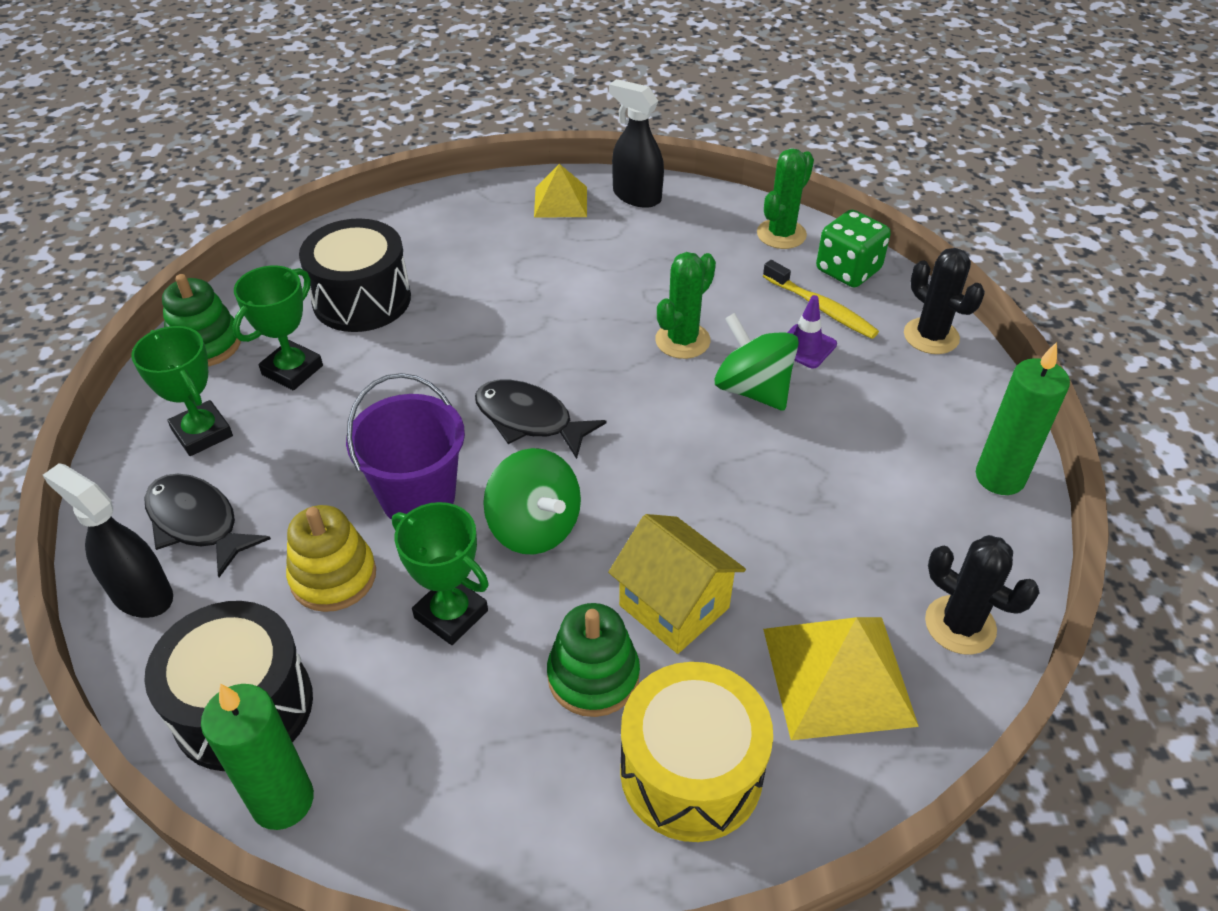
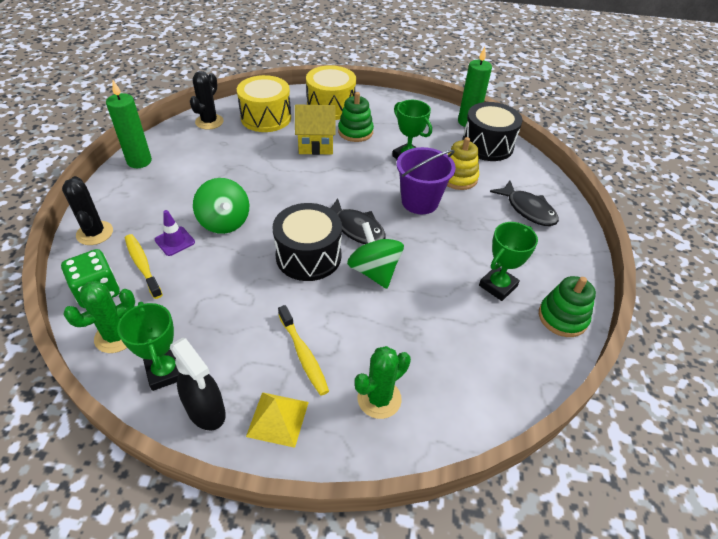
camera: 170 degrees left, 0 degrees up
black spray bottle [43,463,173,618] -> none
green trophy [131,326,233,456] -> green trophy moved to [117,302,180,391]
black drum [299,218,411,332] -> black drum moved to [273,203,342,281]
green spinning top [483,448,581,555] -> green spinning top moved to [347,222,404,289]
yellow house [608,514,746,654] -> yellow house turned 60 degrees counterclockwise [295,105,336,155]
green cactus [655,252,716,359] -> green cactus moved to [355,346,411,419]
yellow pyramid [763,617,919,740] -> yellow drum [237,75,291,132]
black cactus [925,535,1040,655] -> black cactus turned 60 degrees clockwise [190,71,224,130]
none -> yellow toothbrush [278,305,329,395]

